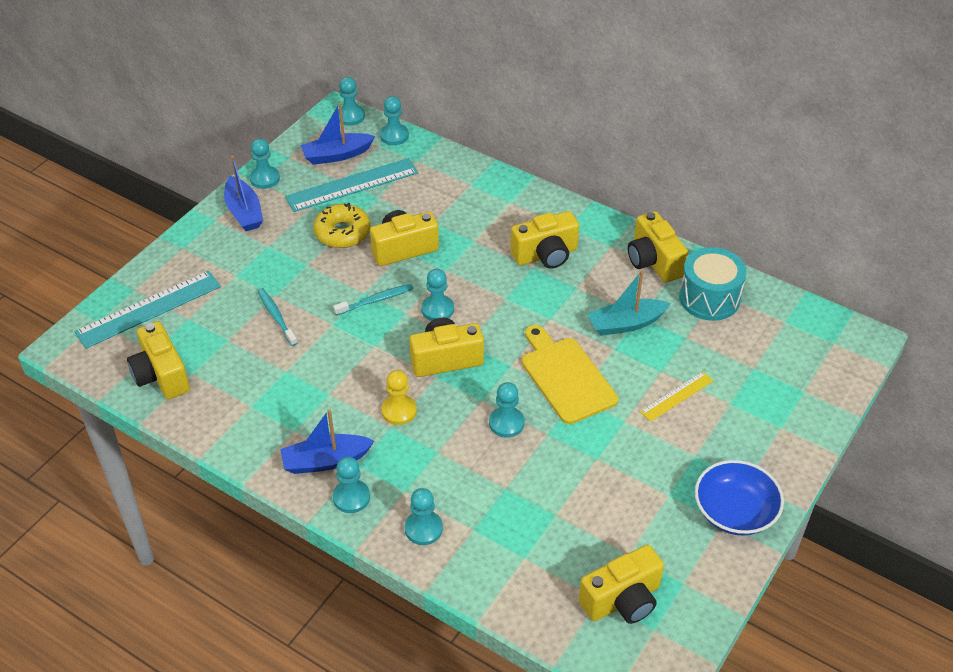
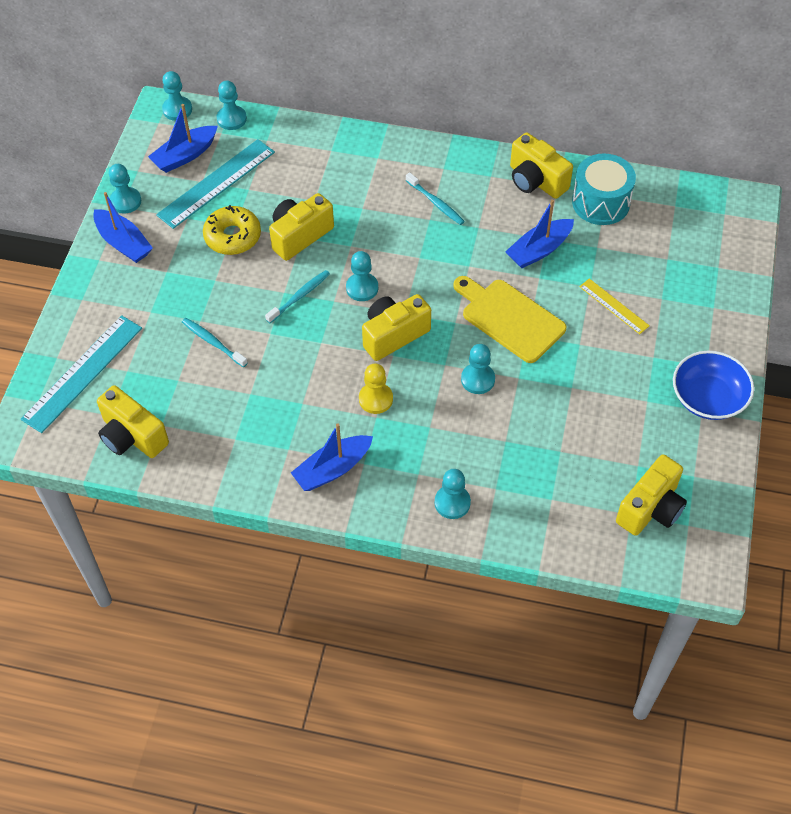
camera: 20 degrees left, 10 degrees up
turquoise pawn [333,457,370,513] -> none
yellow camera [511,211,579,269] -> turquoise toothbrush [406,172,465,225]
turquoise boat [587,271,671,336] -> blue boat [505,200,574,268]
yellow ruler [640,371,713,422] -> yellow ruler turned 75 degrees counterclockwise [579,278,650,334]

